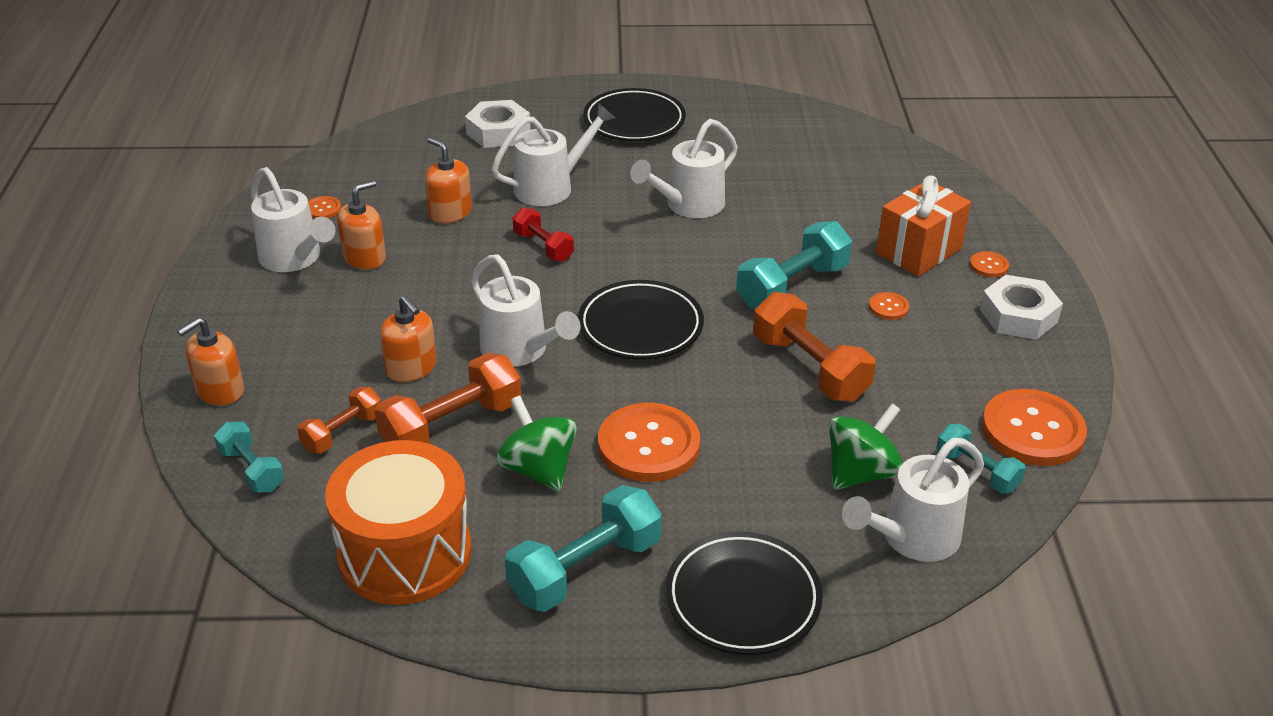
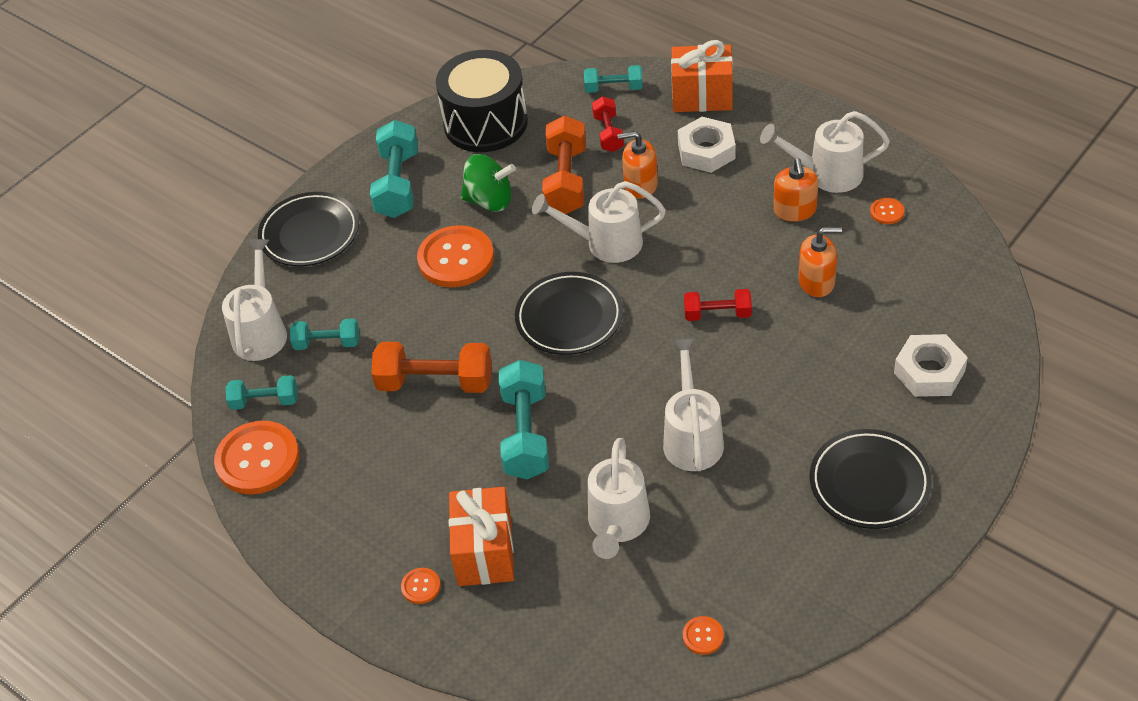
camera: 135 degrees right, 10 degrees up
orange soap dispenser [177,317,244,406] -> orange gift [671,40,733,112]
orange dumbbell [297,387,381,453] -> red dumbbell [592,96,624,152]
orange drum [325,440,472,605] -> black drum [436,50,528,152]
white watering can [491,103,615,206] -> white watering can moved to [588,438,650,559]
green spinning top [829,404,903,490] -> turquoise dumbbell [290,318,359,350]
orange button [869,292,909,320] -> orange button moved to [683,616,724,655]
white nut [980,275,1063,340] -> white nut moved to [678,117,736,173]

